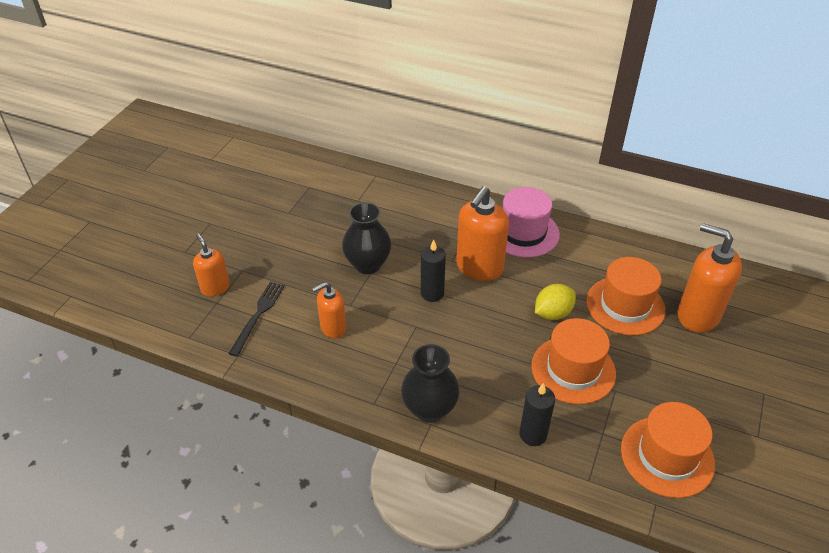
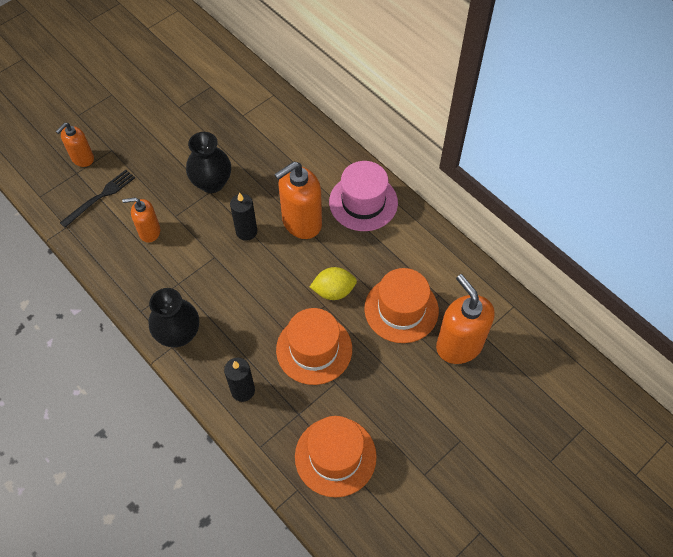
camera: 25 degrees right, 15 degrees up
orange soap dispenser [193,234,230,297] -> orange soap dispenser turned 135 degrees counterclockwise [56,123,94,167]

